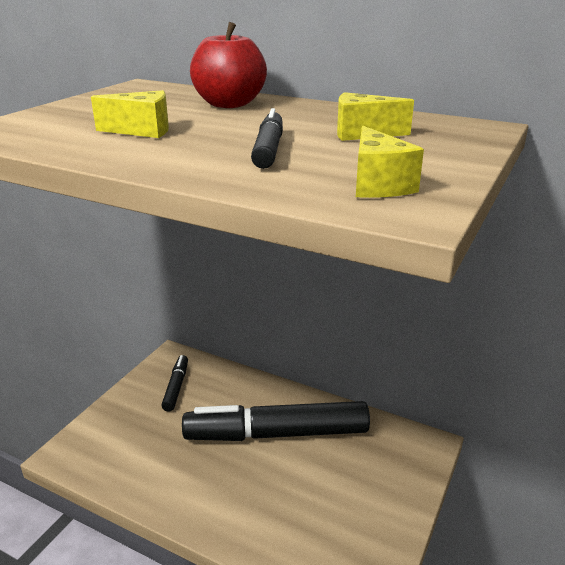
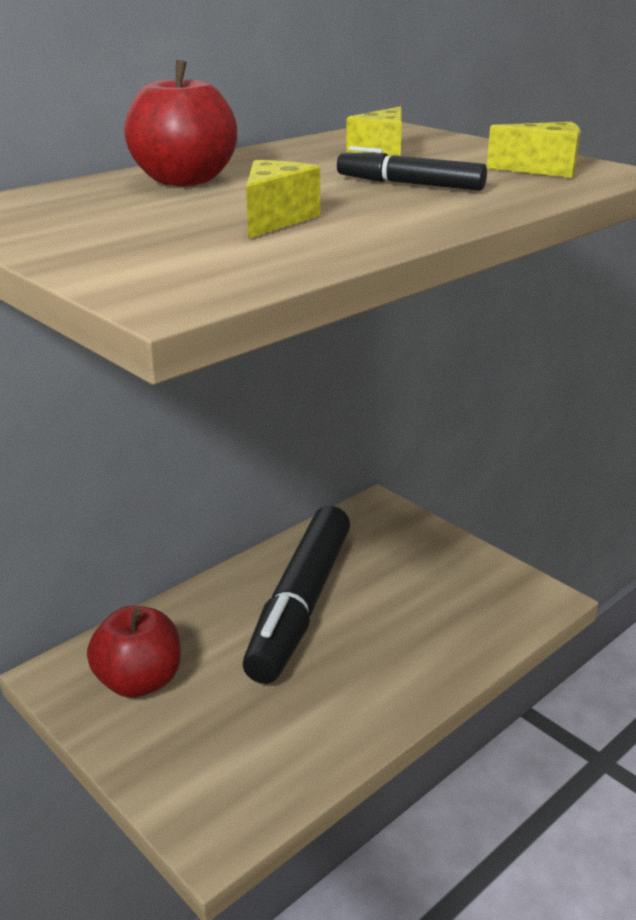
camera: 70 degrees left, 0 degrees up
black marker [161,355,188,412] -> red apple [87,606,181,698]

